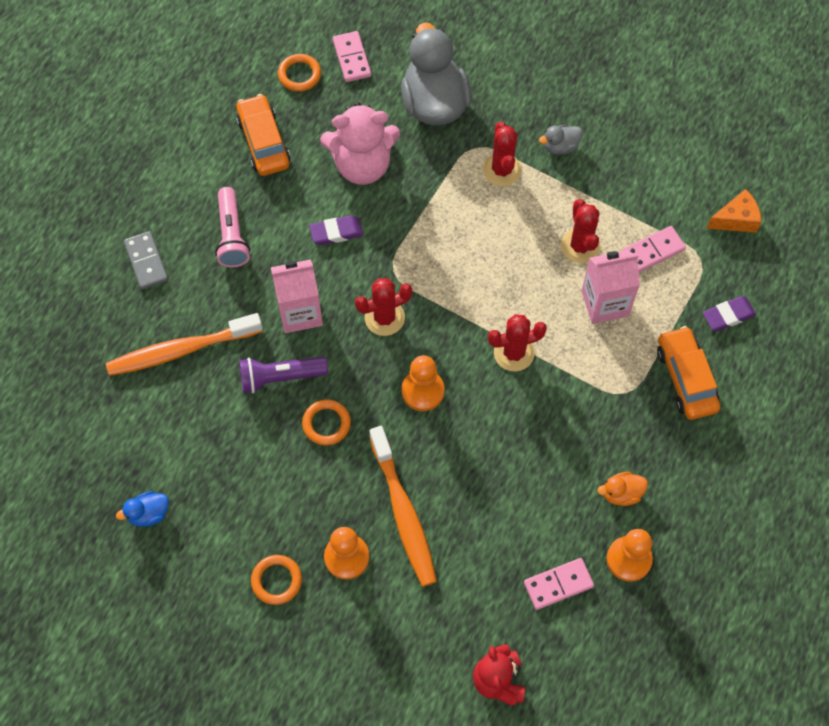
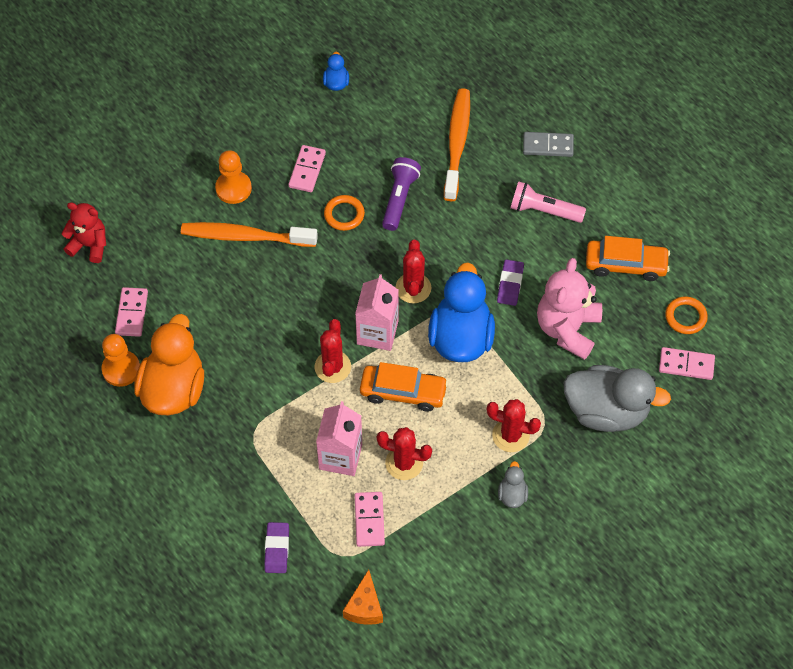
camera: 115 degrees right, 5 degrees down
orange ring [251,555,302,605] -> none
pink carton [271,259,323,333] -> pink carton moved to [355,274,399,351]
orange pawn [402,355,445,411] -> none
orange duck [597,472,648,506] -> orange duck [134,314,204,415], size x2.28
orange car [657,326,720,420] -> orange car moved to [360,362,448,412]
none -> pink domino [288,145,326,192]
none -> blue duck [428,262,495,362]

